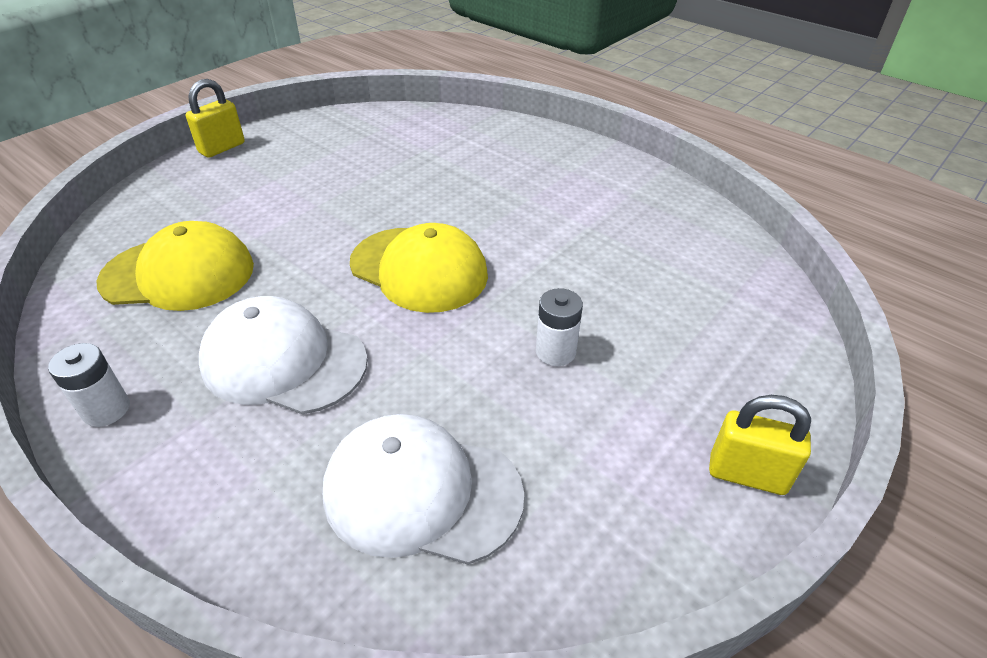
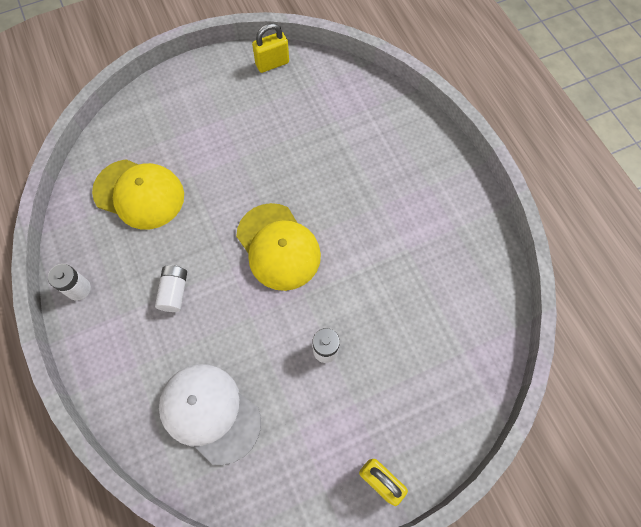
camera: 25 degrees right, 25 degrees up
yellow padlock [186,79,245,158] -> yellow padlock moved to [252,23,289,73]
white cap [199,296,368,414] -> white battery [155,265,187,312]

